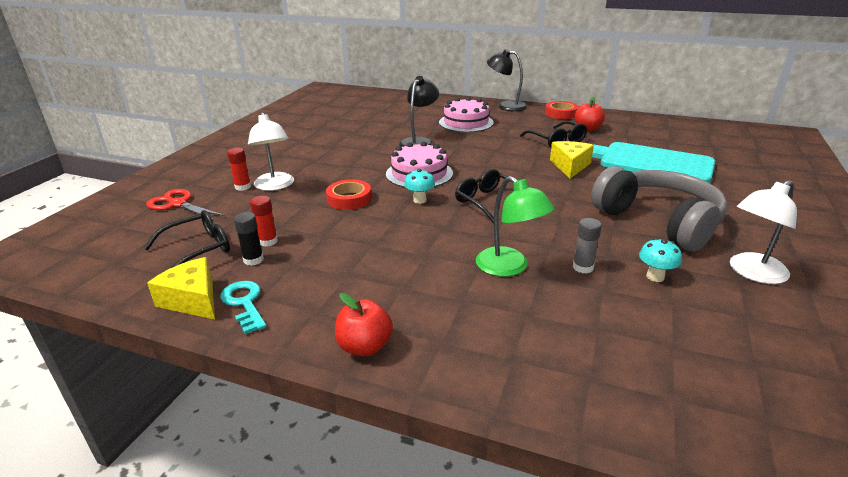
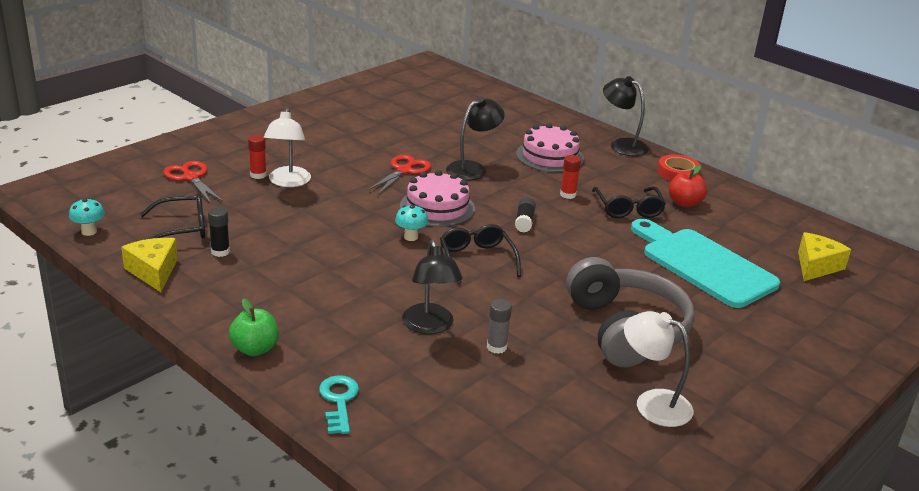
camera: 20 degrees right, 0 degrees up
turquoise key [220,281,266,334] -> turquoise key moved to [319,375,359,434]
red glue stick [250,196,278,247] -> red glue stick moved to [560,155,581,199]
red tape [326,180,372,210] -> none
red apple [335,293,393,356] -> green apple [229,298,279,356]
green lamp [476,176,555,277] -> black lamp [402,240,463,334]
yellow cheese [550,141,594,178] -> yellow cheese moved to [798,232,851,281]
turquoise mushroom [639,238,682,282] -> turquoise mushroom moved to [69,198,105,236]
white lamp [730,180,797,284] -> white lamp turned 45 degrees clockwise [624,311,693,427]
none -> red scissors [367,155,431,195]
none -> black glue stick [515,197,536,233]

